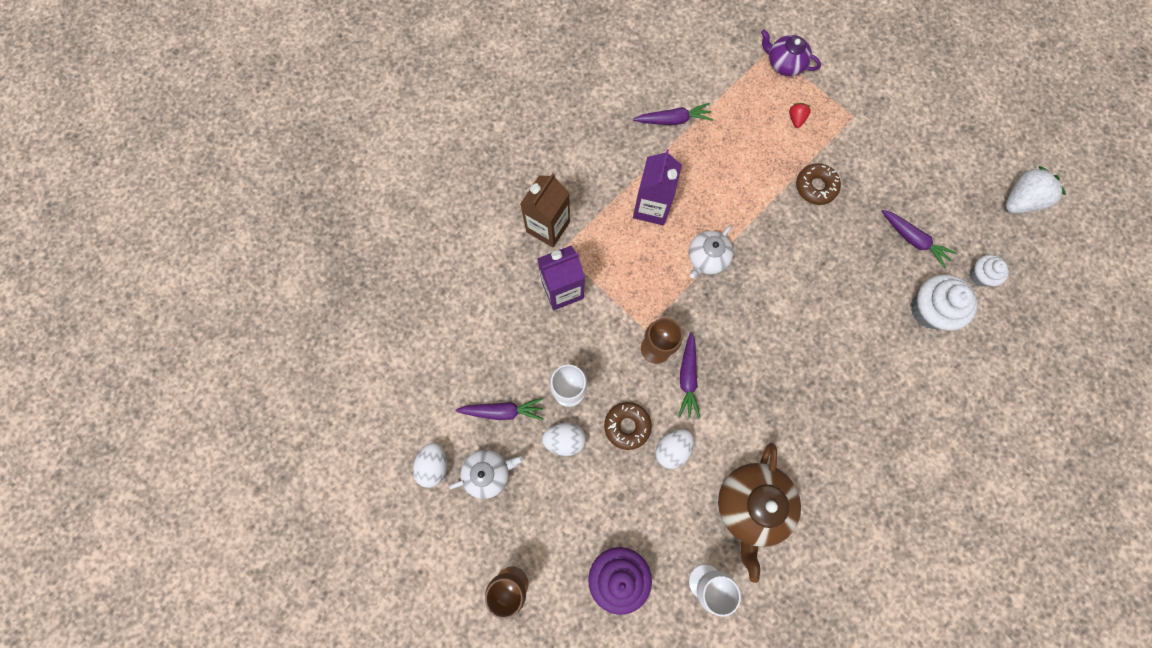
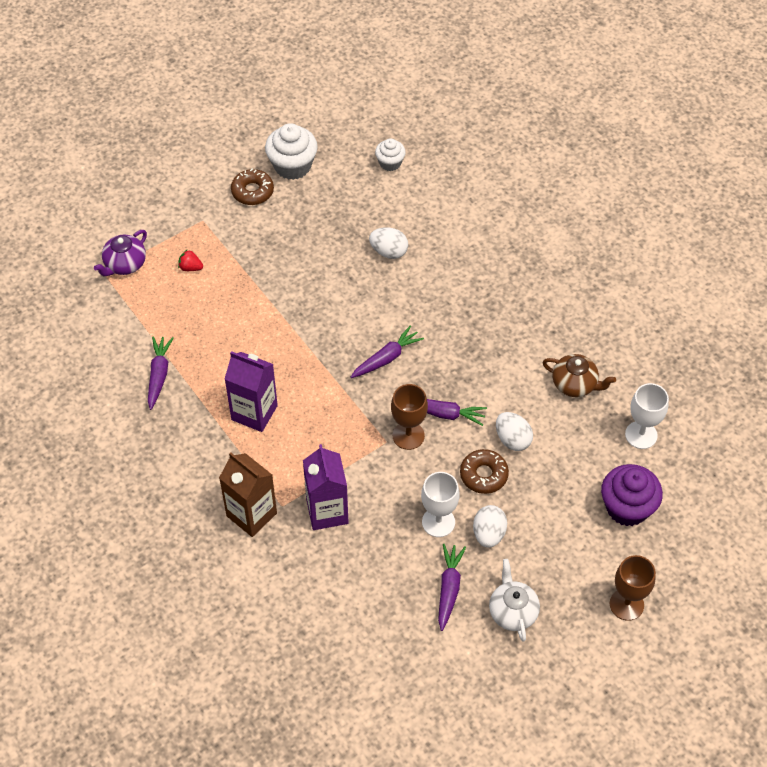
camera: 80 degrees left, 20 degrees down
white egg [413,443,447,488] -> white egg moved to [369,227,408,259]
white teapot [689,225,733,278] -> none
brown teapot [718,443,801,583] -> brown teapot [543,354,616,397], size x0.61
brown donut [796,163,841,205] -> brown donut moved to [231,169,274,205]
purple carrot [882,210,957,268] -> purple carrot moved to [351,325,424,378]
white cupcake [911,274,978,330] -> white cupcake moved to [265,123,318,180]
white strawberry [1006,166,1066,213] -> none

